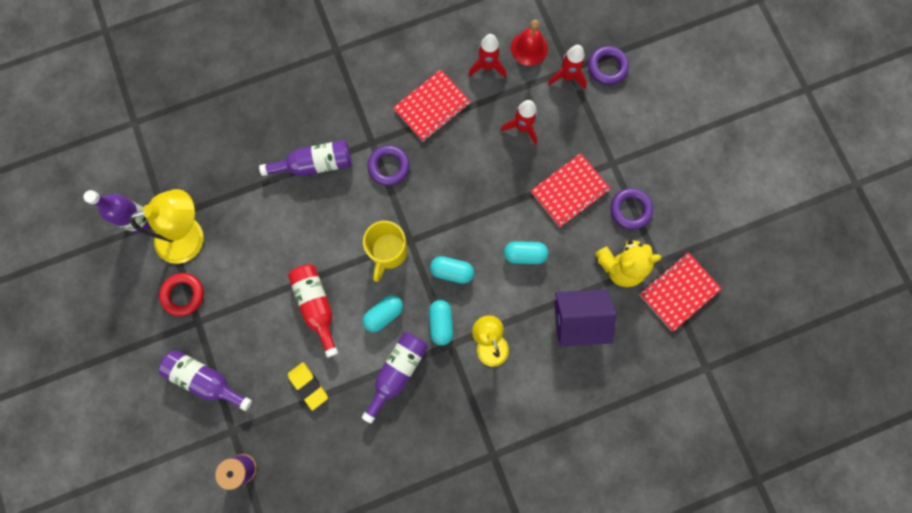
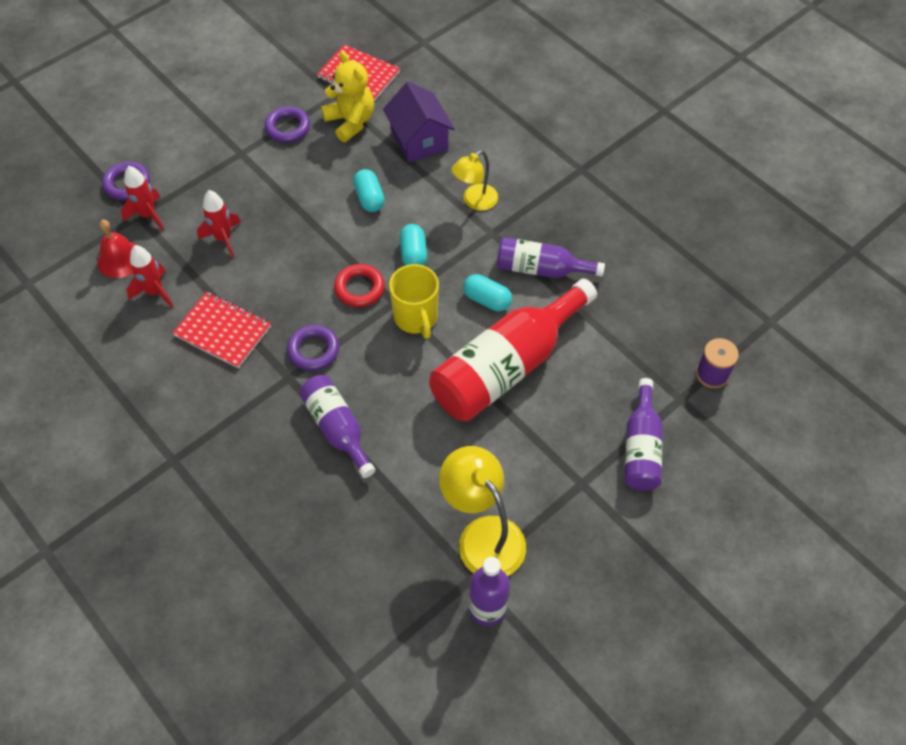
camera: 110 degrees left, 20 degrees down
red ring [159,273,204,316] -> red ring moved to [334,264,385,307]
red bottle [288,264,338,358] -> red bottle [429,279,597,421], size x1.76
yellow eraser [288,362,328,410] -> none
yellow mug [363,221,408,282] -> yellow mug turned 75 degrees clockwise [389,264,439,339]
turquoise capsule [429,300,453,345] -> none
red notebook [531,153,610,227] -> none

